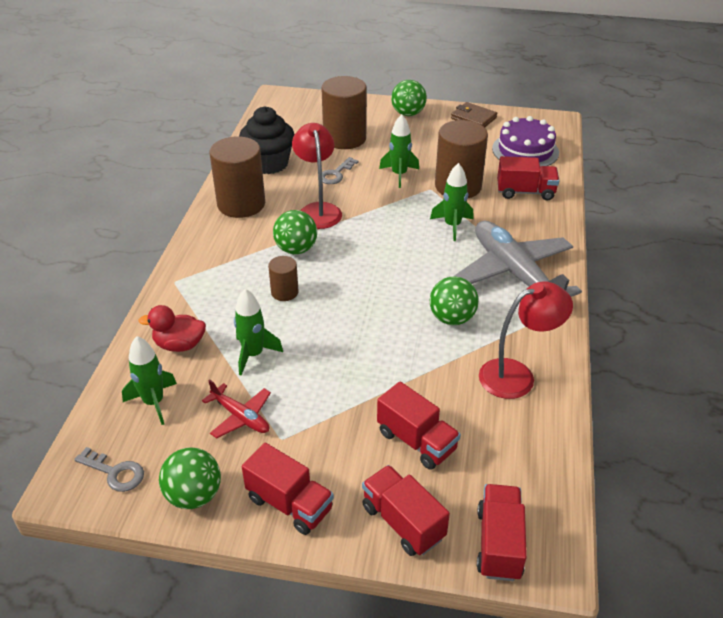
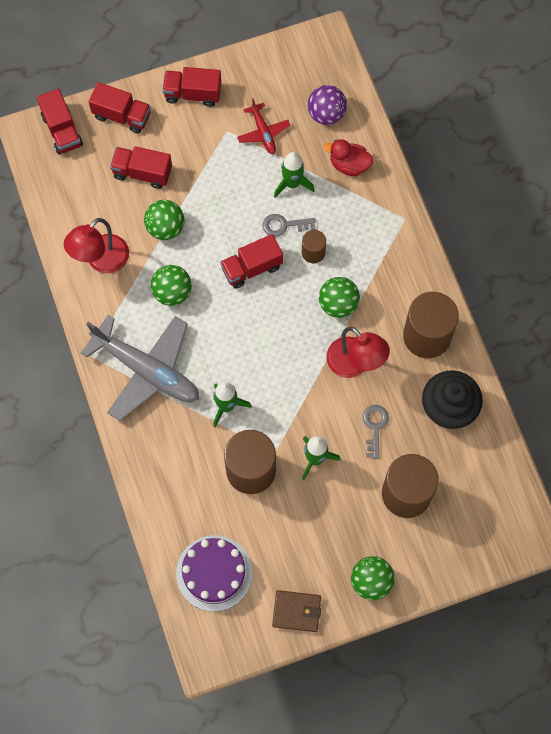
camera: 150 degrees right, 30 degrees up
grey key [74,447,144,492] -> grey key moved to [263,214,316,237]
green rocket [122,336,177,425] -> purple ball [308,85,347,125]
red duck [139,305,206,352] -> red duck turned 135 degrees counterclockwise [323,139,373,176]
green ball [159,447,221,509] -> green ball moved to [144,200,184,240]
red plane [202,379,271,439] -> red plane turned 120 degrees counterclockwise [237,99,290,154]
red truck [497,156,559,200] -> red truck moved to [220,234,283,289]

